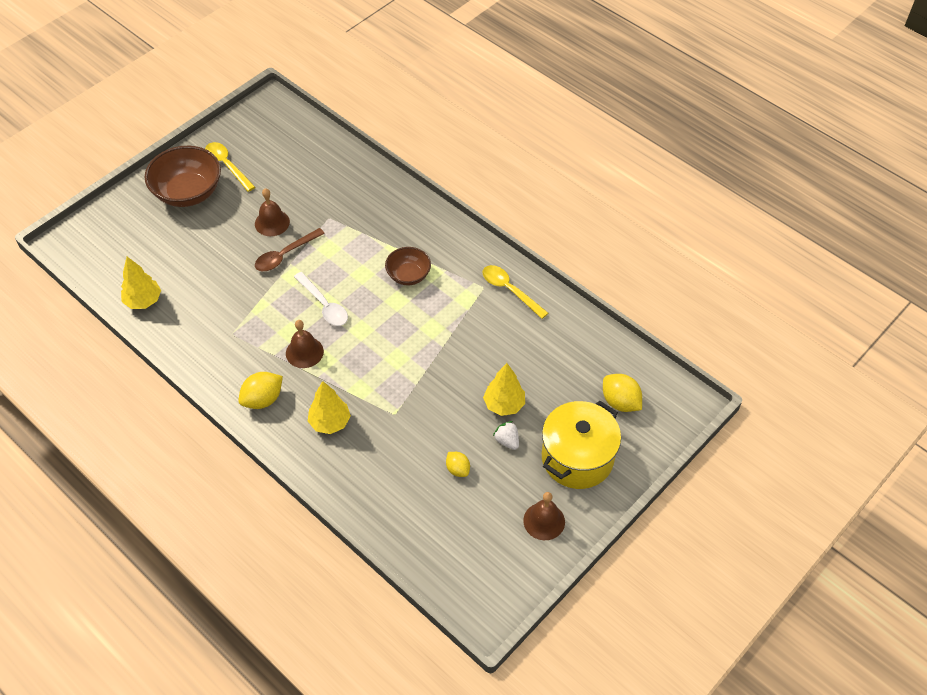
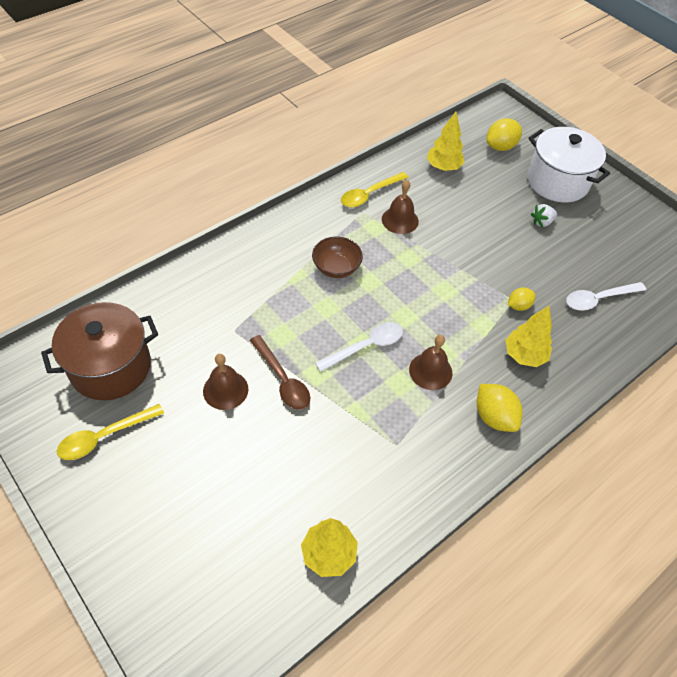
camera: 85 degrees left, 0 degrees up
brown bowl [145,146,221,207] -> none
yellow lemon [446,452,470,477] -> yellow lemon moved to [508,287,536,311]
yellow tree [483,363,525,416] -> yellow tree moved to [427,112,465,171]
brown bell [523,492,565,540] -> brown bell moved to [382,180,419,234]
yellow pot [542,401,621,489] -> white pot [527,127,610,202]
none -> brown pot [41,302,158,400]
none -> white spoon [566,282,646,310]

